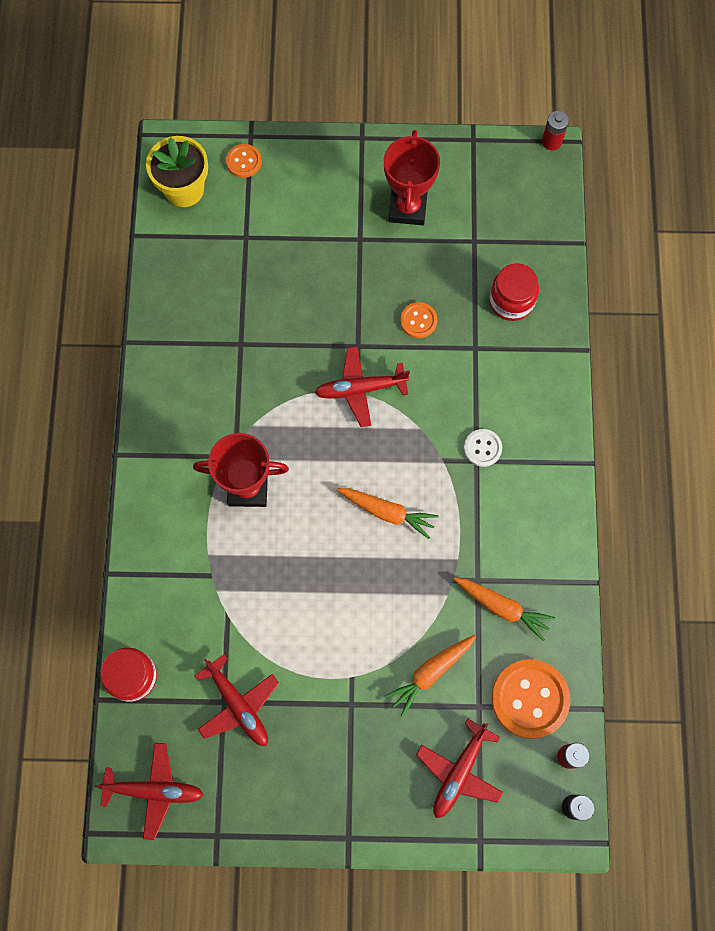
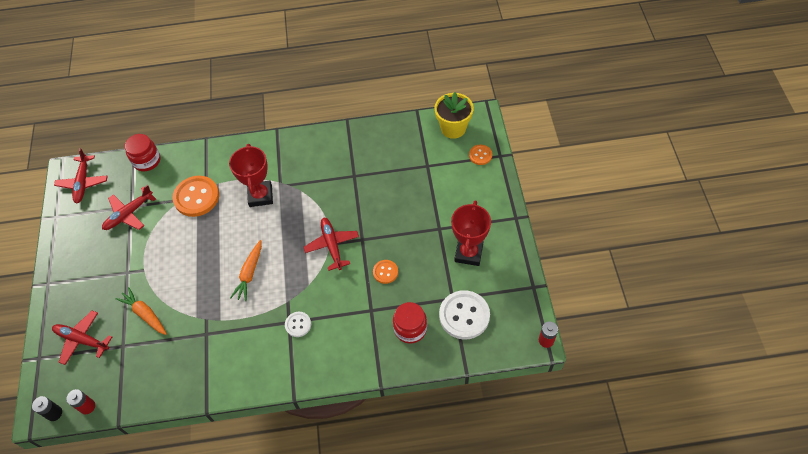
camera: 85 degrees right, 15 degrees down
red trophy [384,130,440,225] -> red trophy turned 75 degrees counterclockwise [451,201,491,266]
orange carrot [453,577,555,641] -> none
orange button [492,659,570,739] -> orange button moved to [172,176,219,217]
none -> white button [439,290,490,340]

